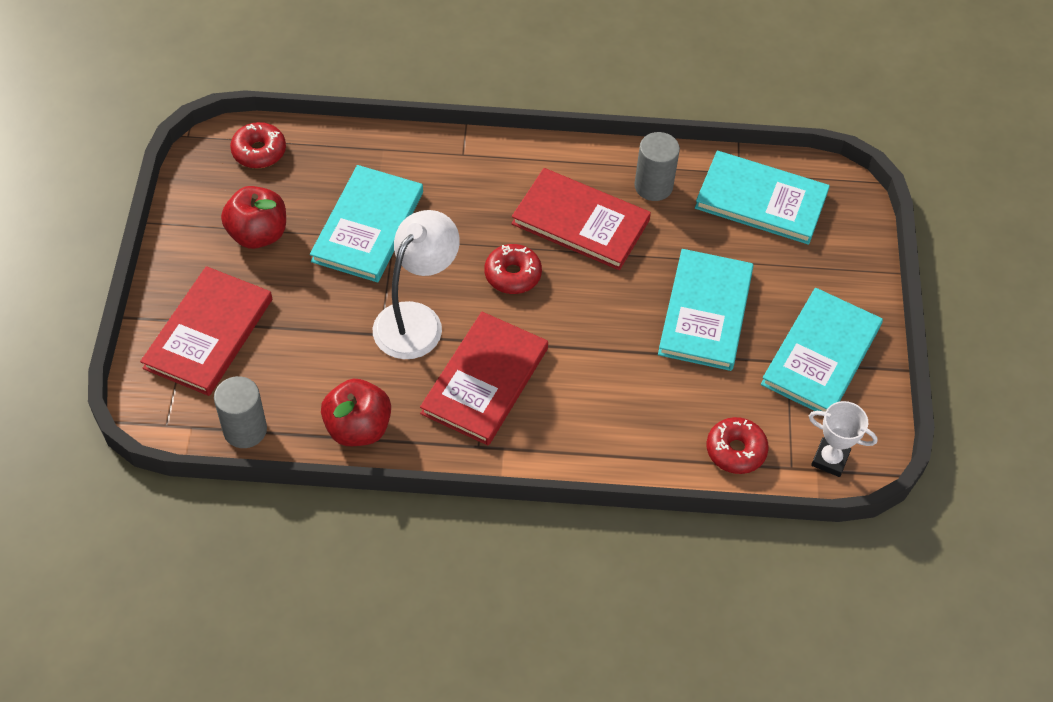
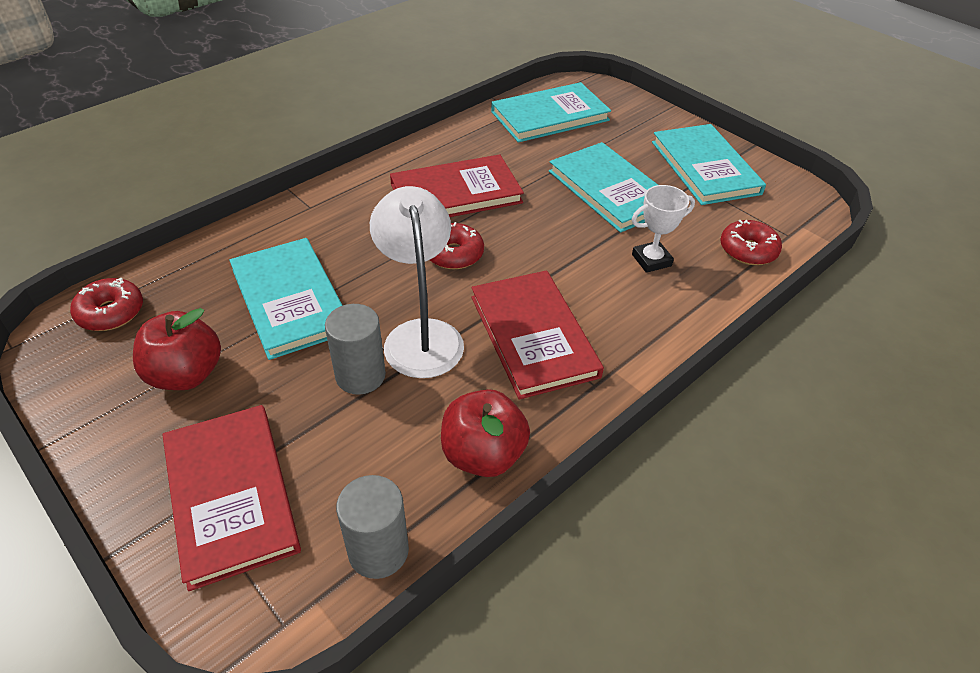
camera: 45 degrees left, 10 degrees down
grey cylinder [634,132,680,201] -> grey cylinder moved to [325,304,386,395]
white trophy [809,401,878,477] -> white trophy moved to [632,185,695,273]

